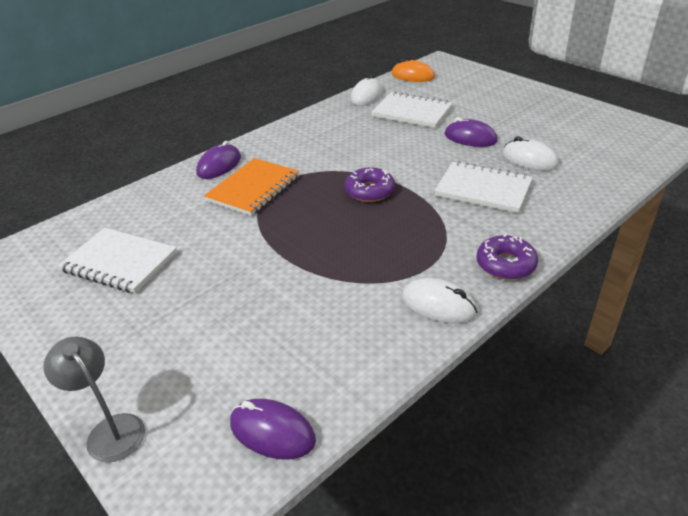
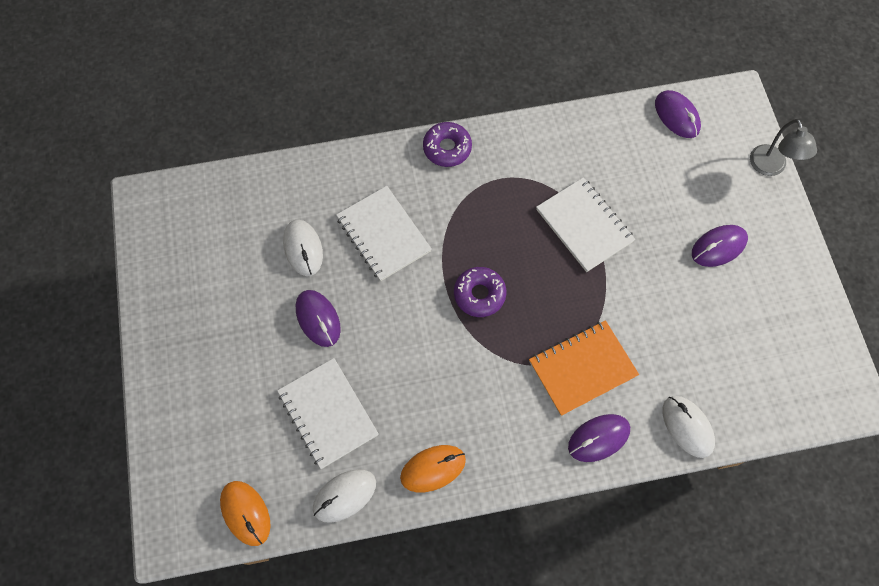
camera: 150 degrees left, 30 degrees up
white notebook [58,228,177,293] -> white notebook moved to [536,177,635,272]
white mouse [402,278,478,323] -> white mouse moved to [662,396,715,458]
none -> orange mouse [400,445,466,492]
none -> purple mouse [692,225,748,267]

